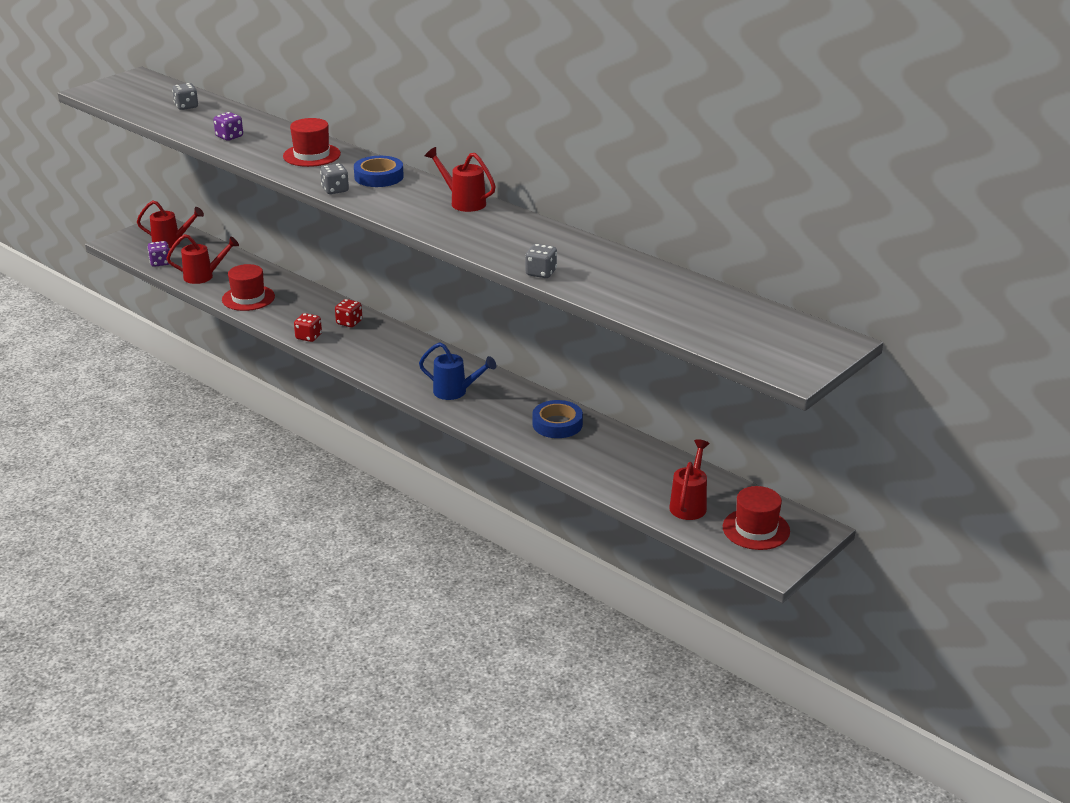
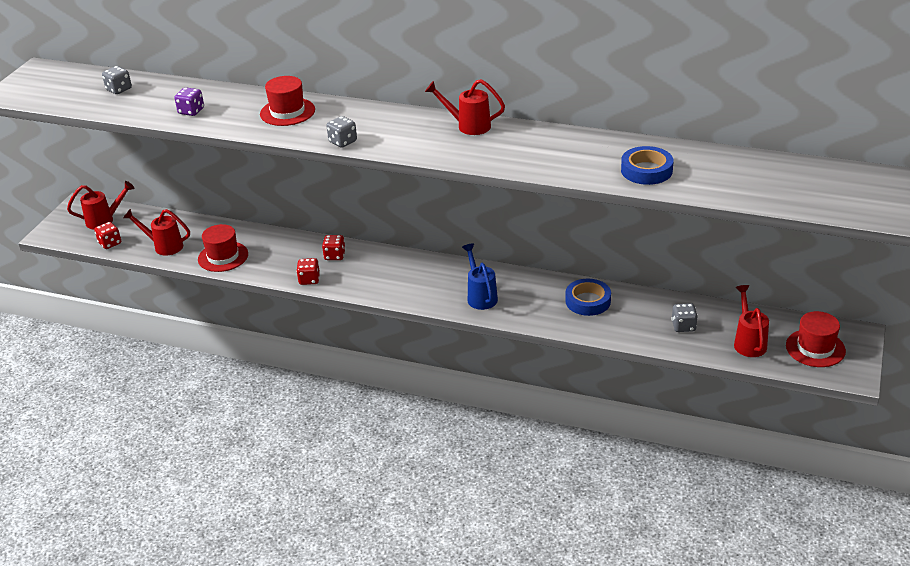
camera: 20 degrees left, 5 degrees up
purple dice [147,241,171,267] -> red dice [94,222,121,249]
red watering can [166,234,239,284] -> red watering can turned 135 degrees counterclockwise [123,209,190,256]
blue tape [354,156,404,187] -> blue tape moved to [621,146,674,185]
blue watering can [419,342,496,400] -> blue watering can turned 105 degrees counterclockwise [462,243,498,310]
grey dice [525,244,557,278] -> grey dice moved to [671,303,698,332]

